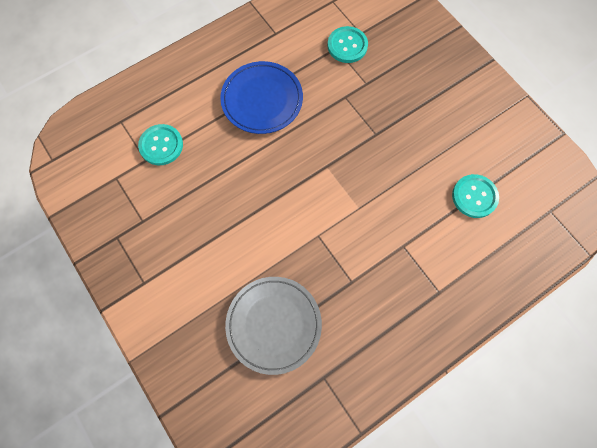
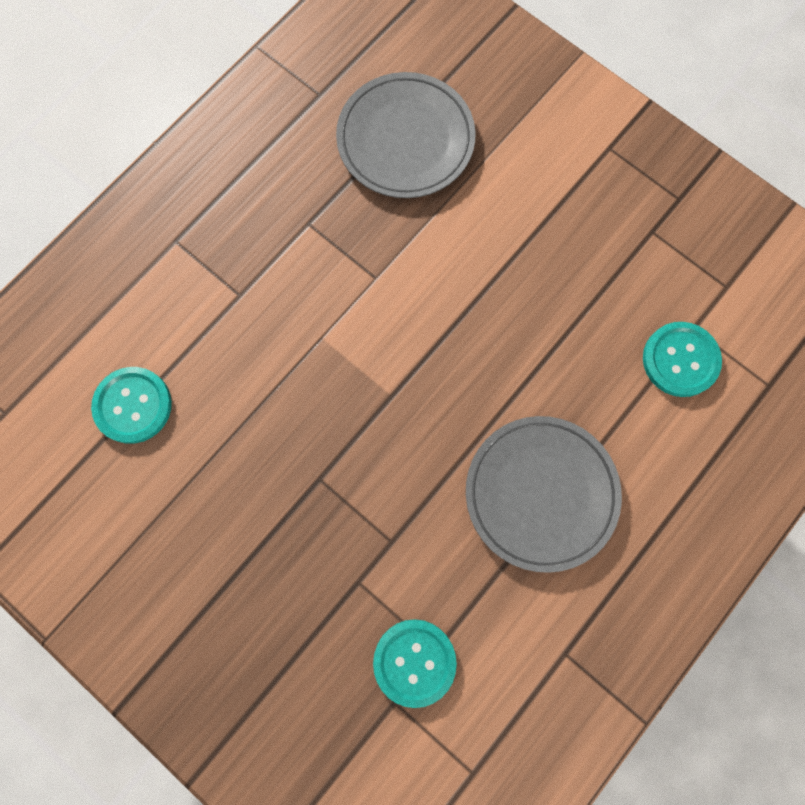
camera: 165 degrees right, 5 degrees up
blue plate [220,61,303,134] -> grey plate [466,416,622,573]

